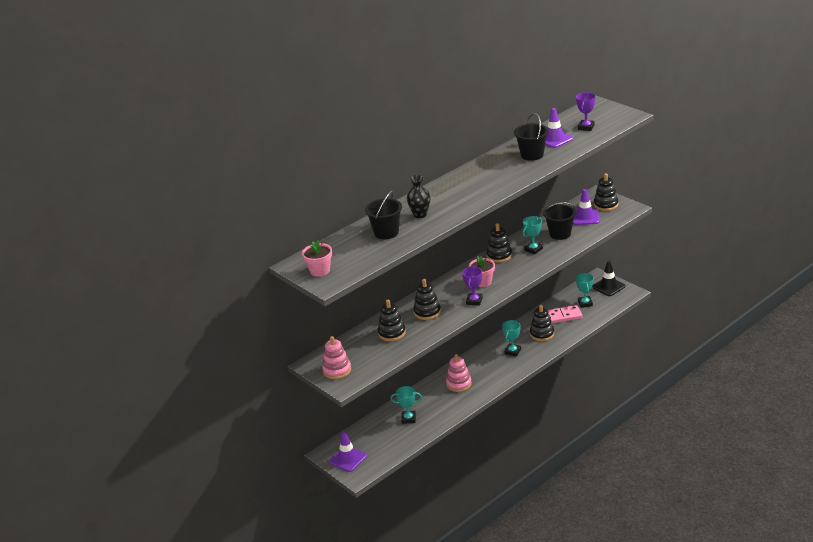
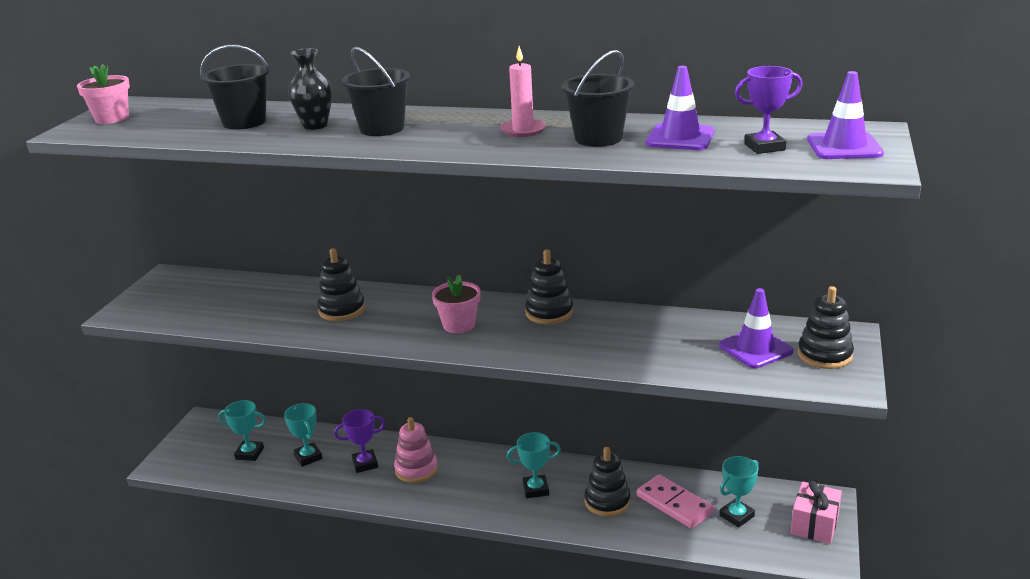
camera: 55 degrees right, 5 degrees down
pink stacking toy [322,336,351,379] -> none
purple traffic cone [329,431,367,472] -> purple traffic cone moved to [807,71,884,159]
black stacking toy [378,300,406,341] -> none
purple trophy [462,266,483,306] -> purple trophy moved to [334,409,385,473]
turquoise trophy [523,216,543,254] -> turquoise trophy moved to [218,400,266,461]
black bucket [543,202,576,240] -> black bucket moved to [342,47,410,136]
black traffic cone [592,261,625,296] -> pink gift [791,481,842,544]
none -> pink candle [500,46,546,137]

